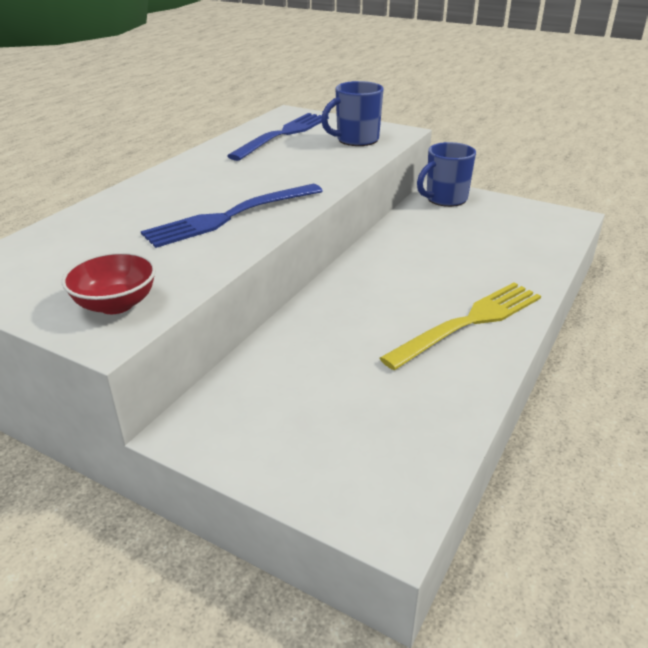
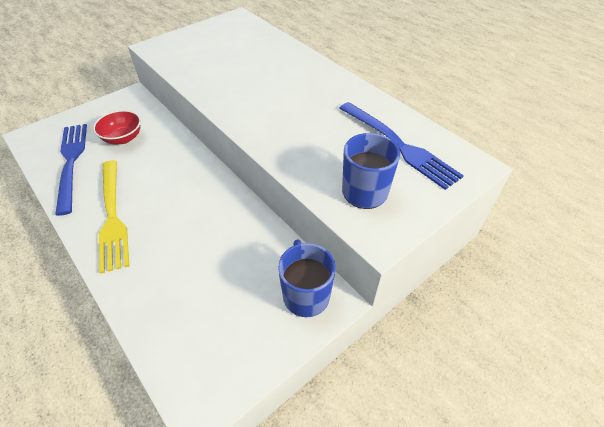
camera: 110 degrees right, 15 degrees up
red bowl [62,251,156,314] -> red bowl moved to [93,110,141,144]
blue fork [141,184,323,248] -> blue fork moved to [55,124,87,216]

